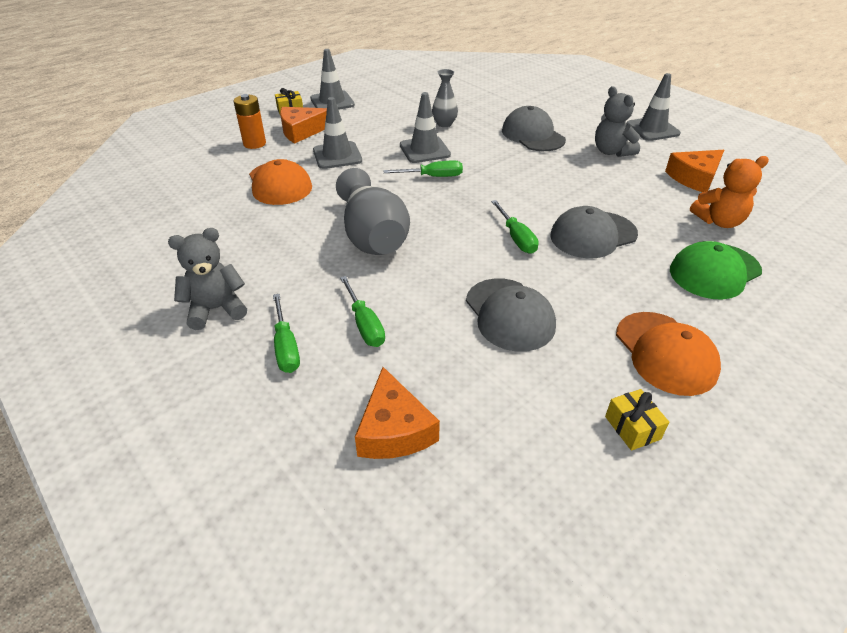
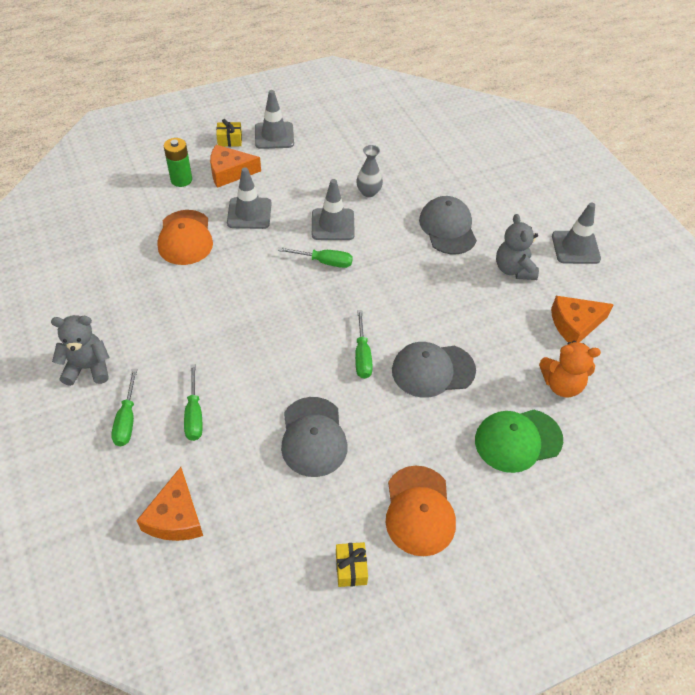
camera: 15 degrees right, 10 degrees up
orange battery [234,94,266,149] -> green battery [164,138,192,187]
grey vase [336,168,410,255] -> none

